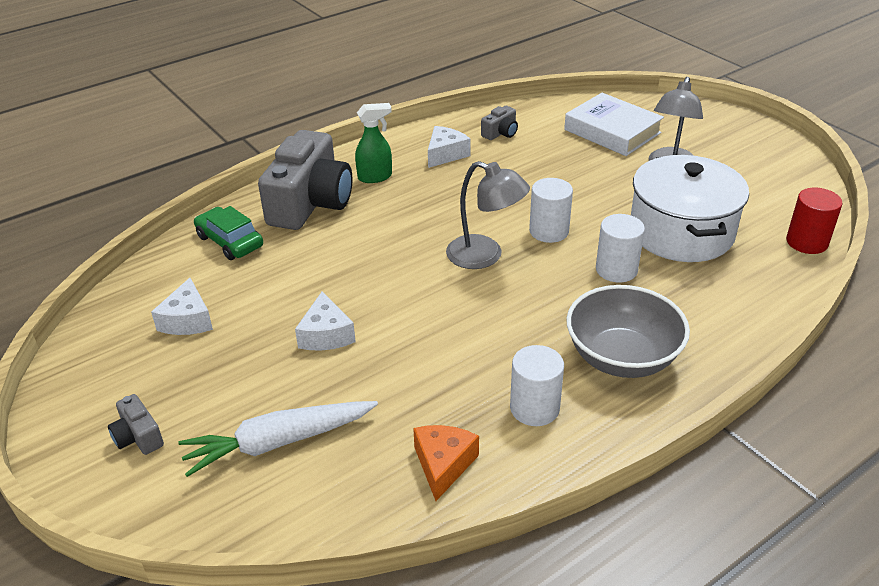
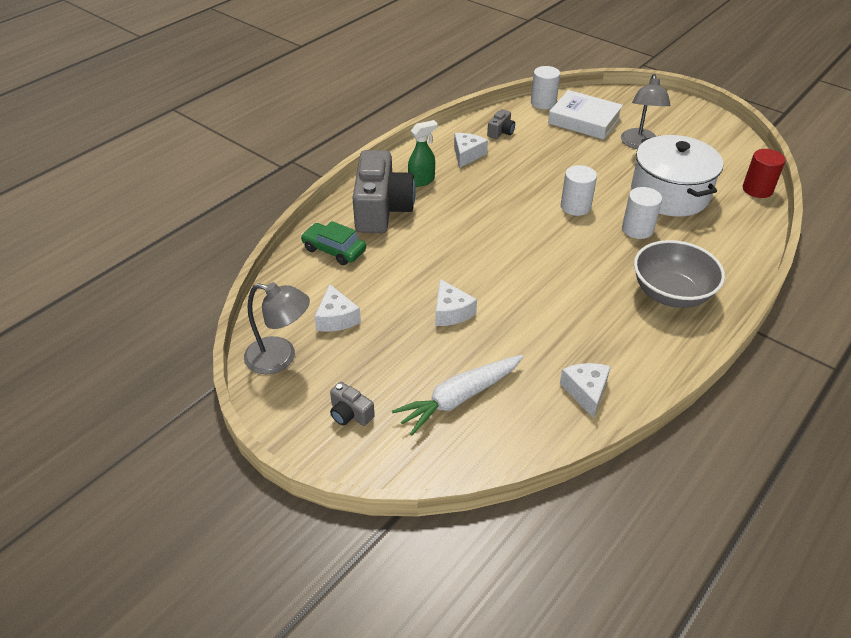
camera: 15 degrees left, 5 degrees up
orange cheese [413,425,479,501] -> white cheese [560,363,611,418]
grey lamp [446,161,530,269] -> grey lamp moved to [244,282,310,374]
white cylinder [510,345,564,426] -> white cylinder moved to [531,66,560,109]

